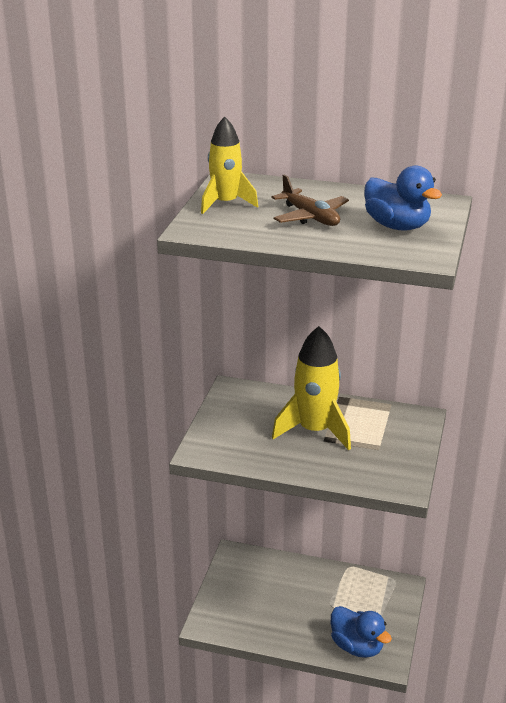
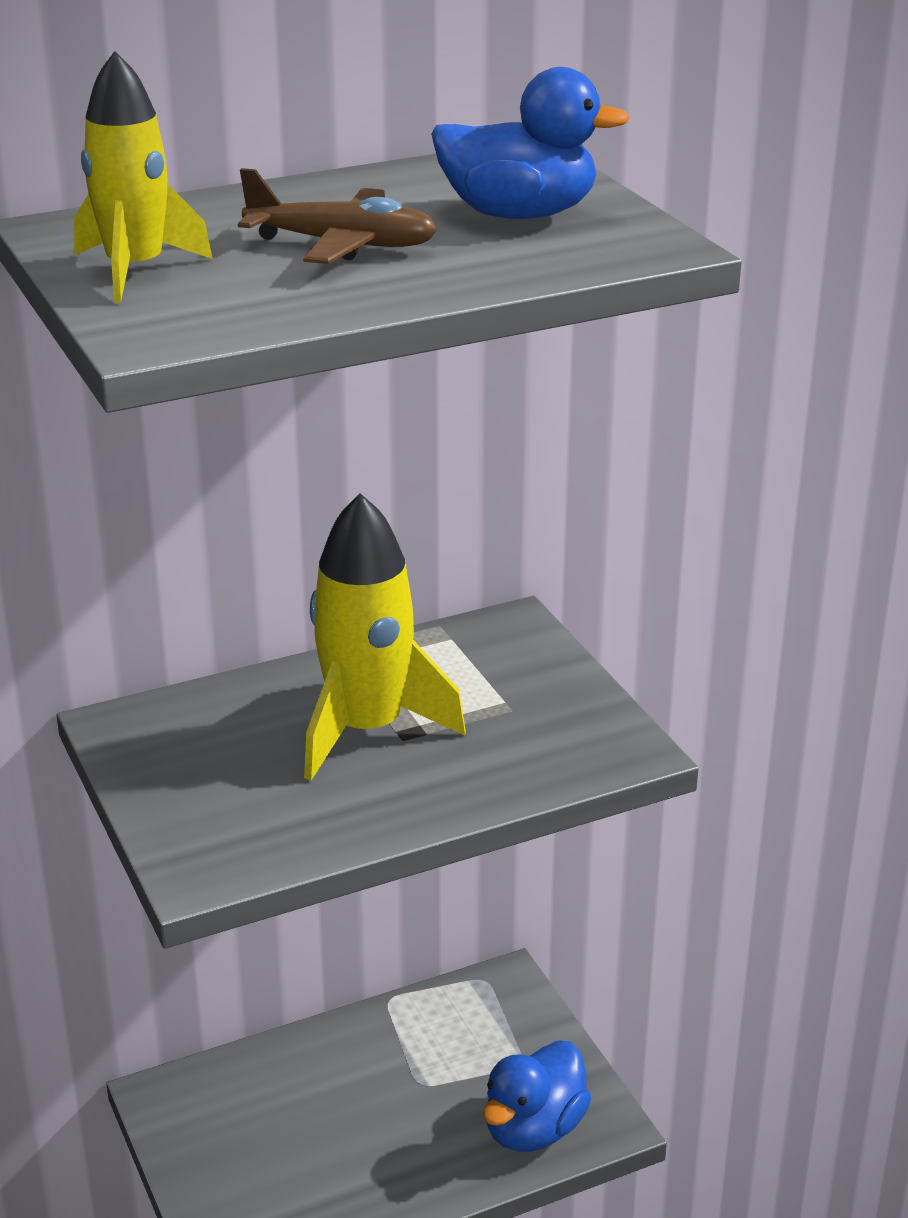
camera: 40 degrees left, 0 degrees up
blue duck [330,606,392,658] -> blue duck turned 120 degrees clockwise [483,1040,591,1152]

